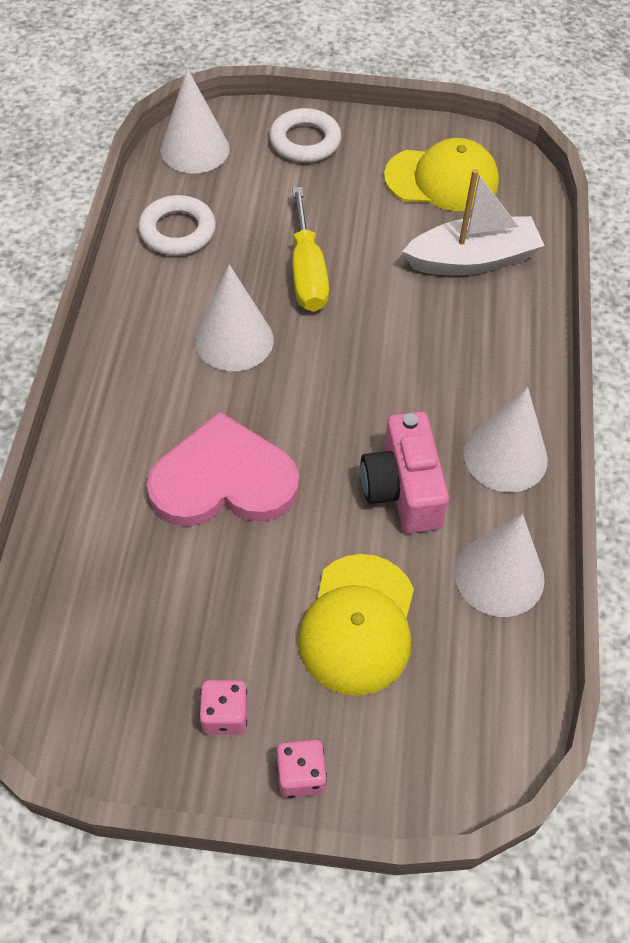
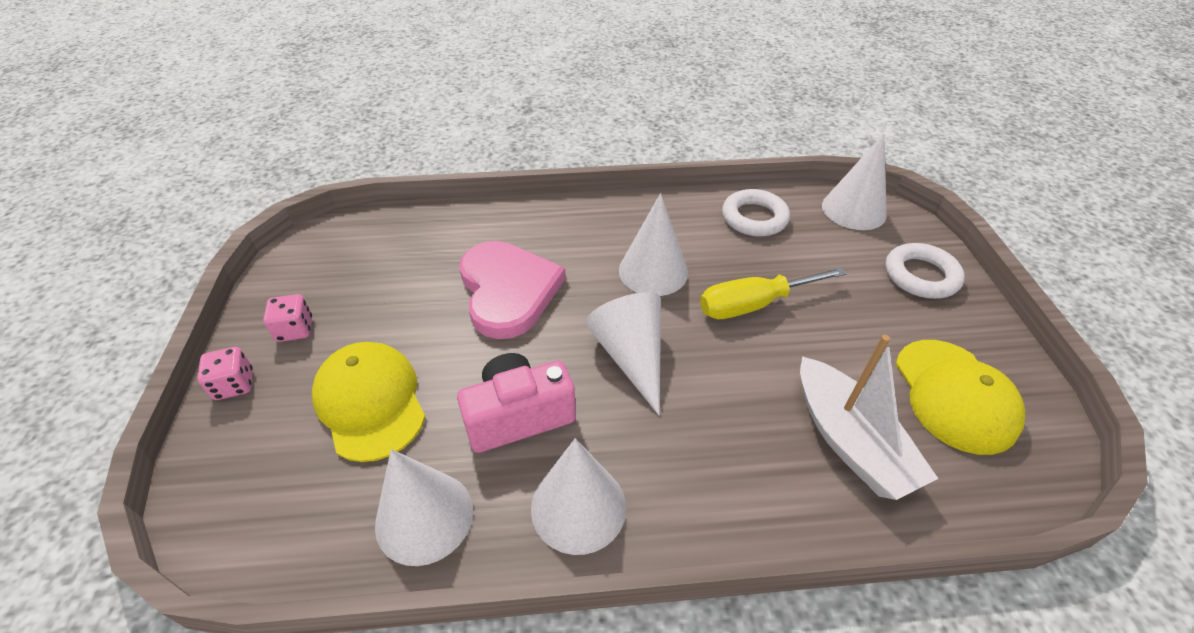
camera: 80 degrees right, 10 degrees down
yellow cap [298,554,414,696] -> yellow cap turned 60 degrees clockwise [312,342,425,462]
none -> white cone [585,292,661,416]

